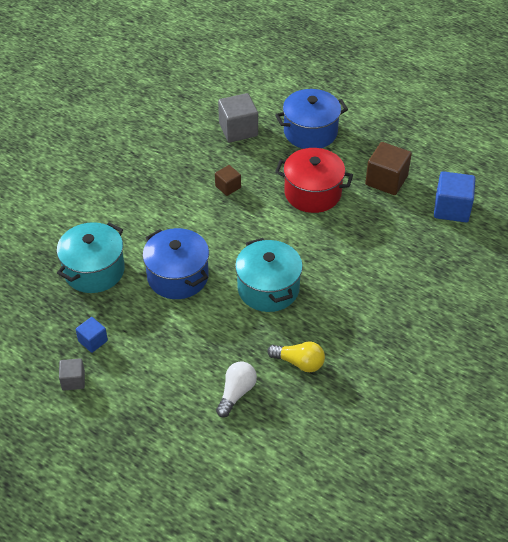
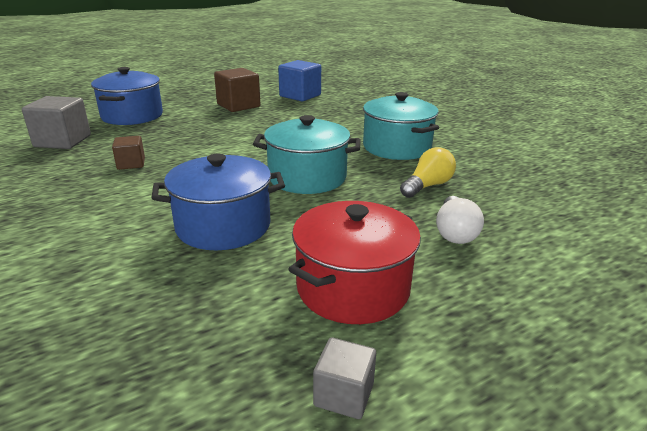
camera: 65 degrees left, 20 degrees down
turquoise pot [57,222,125,293] -> turquoise pot moved to [363,92,439,160]
blue cube [76,317,108,353] -> none
white light bulb [216,361,257,417] -> white light bulb turned 135 degrees counterclockwise [436,196,484,244]
red pot [275,148,353,213] -> red pot moved to [288,201,421,324]

